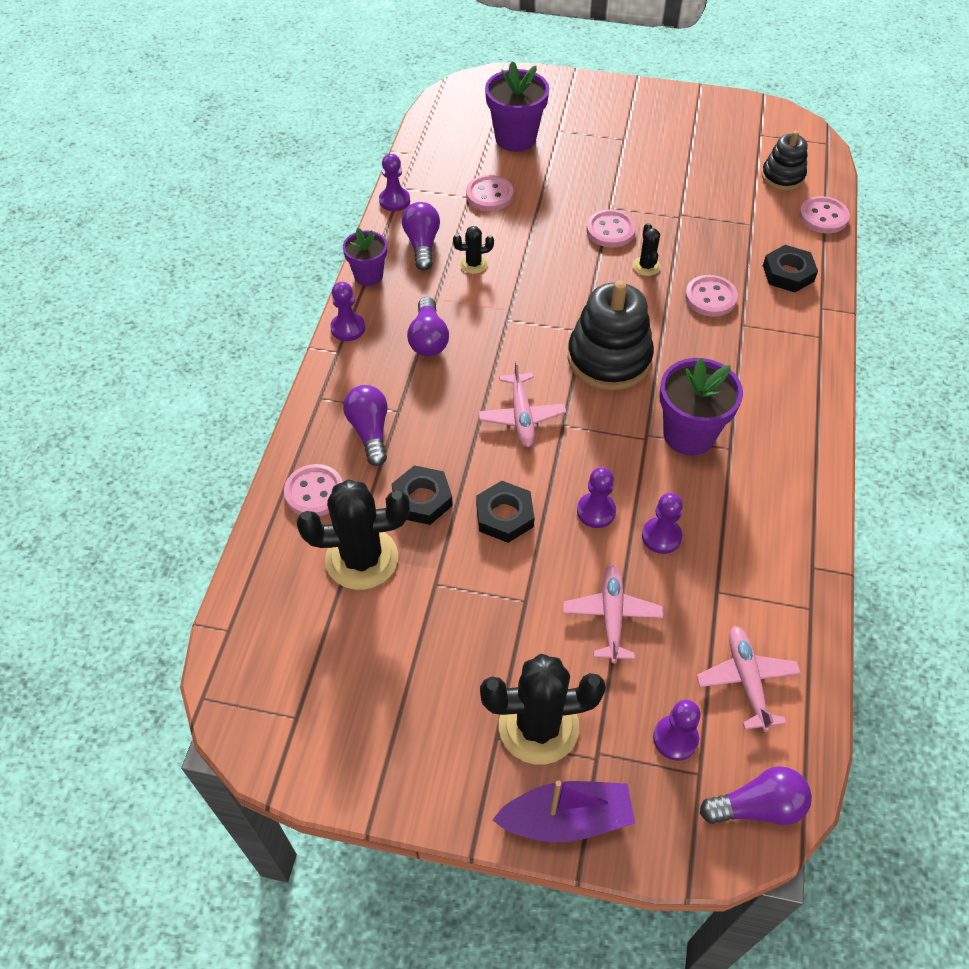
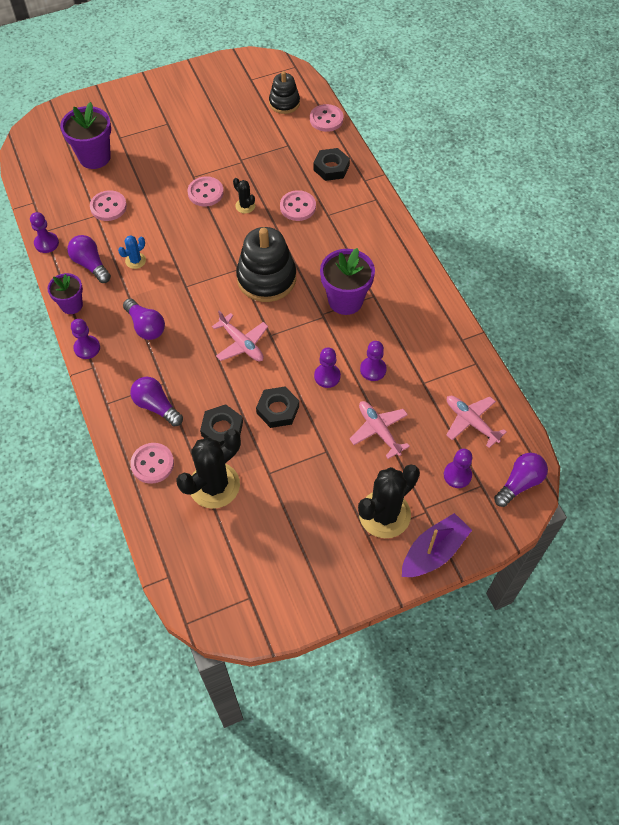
camera: 35 degrees left, 5 degrees up
black cactus [453,226,494,274] -> blue cactus [118,235,146,269]

